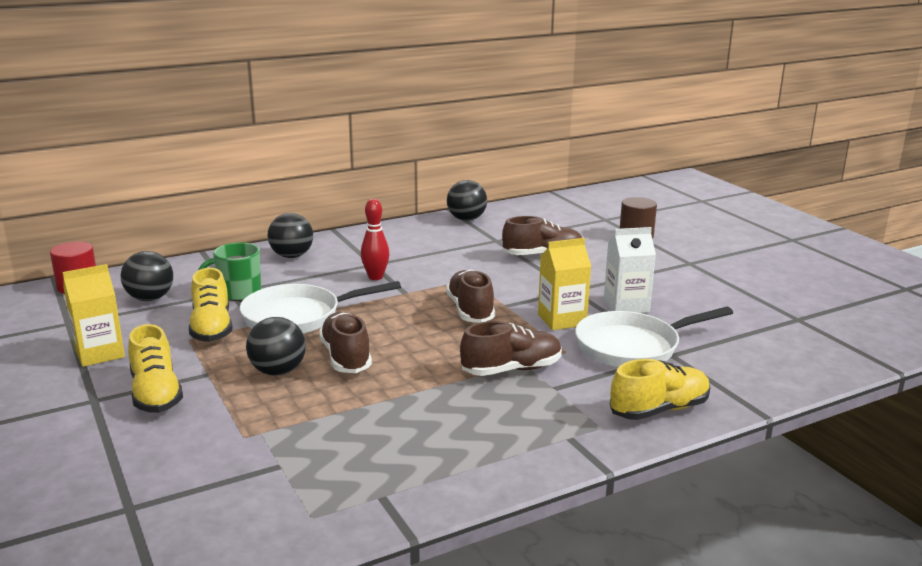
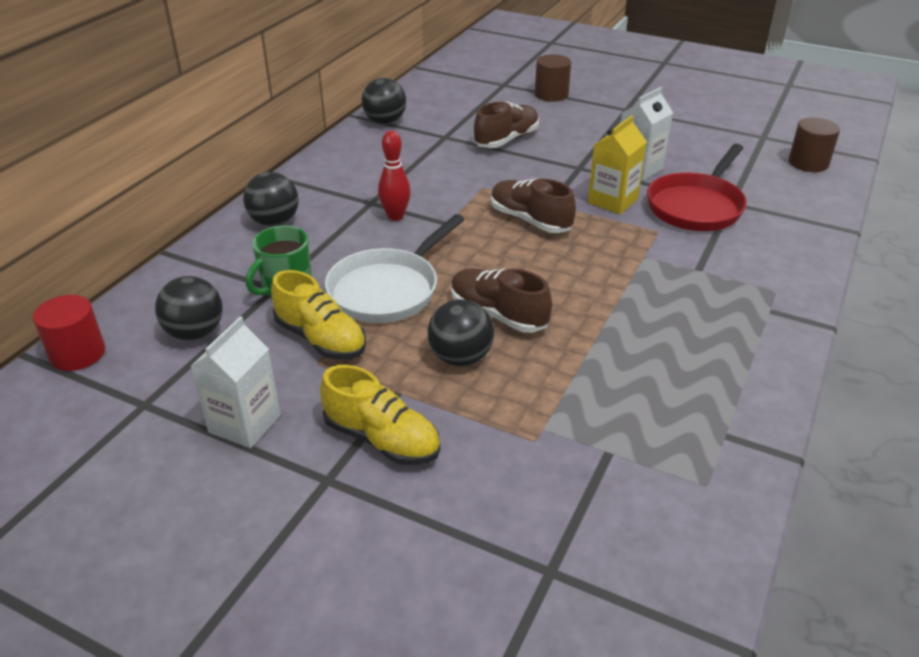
camera: 35 degrees left, 15 degrees up
yellow carton [63,264,125,367] -> white carton [190,316,281,448]
brown shoe [460,321,562,376] -> none
white pan [575,307,733,367] -> red pan [647,144,747,231]
yellow shoe [610,359,711,420] -> none
none -> brown cylinder [789,117,840,172]

